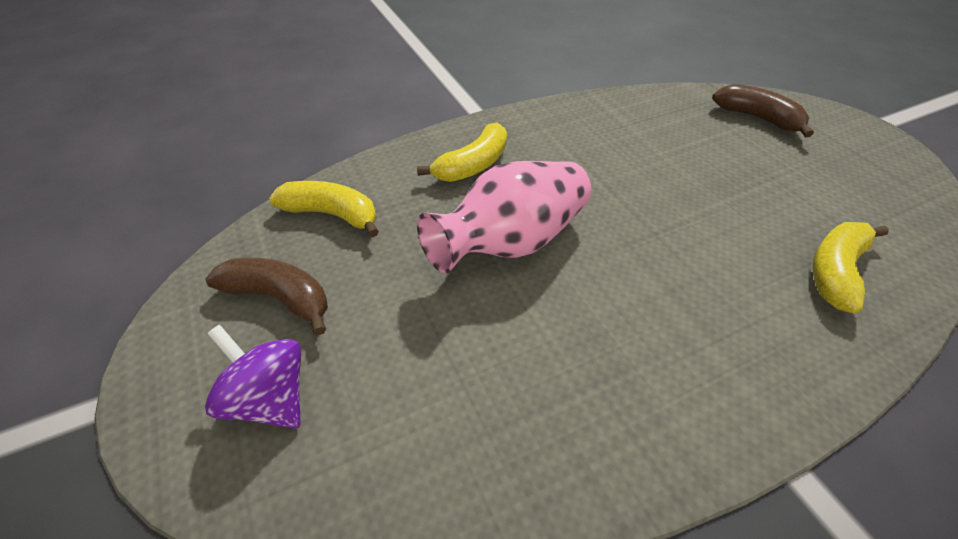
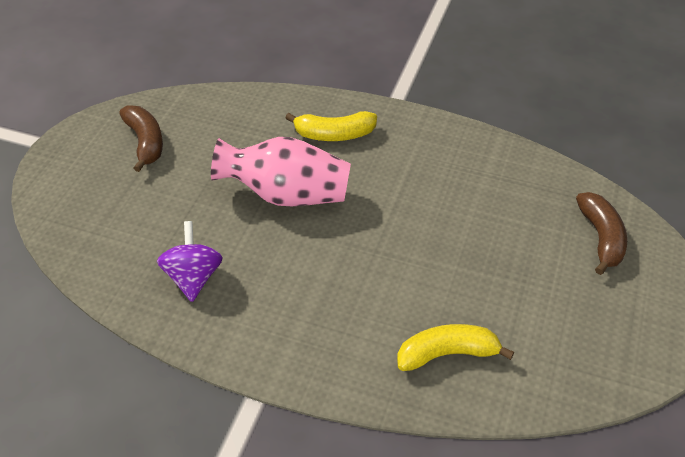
camera: 45 degrees right, 0 degrees up
purple spinning top [205,325,301,429] -> purple spinning top moved to [157,221,223,302]
yellow banana [269,181,379,237] -> none

